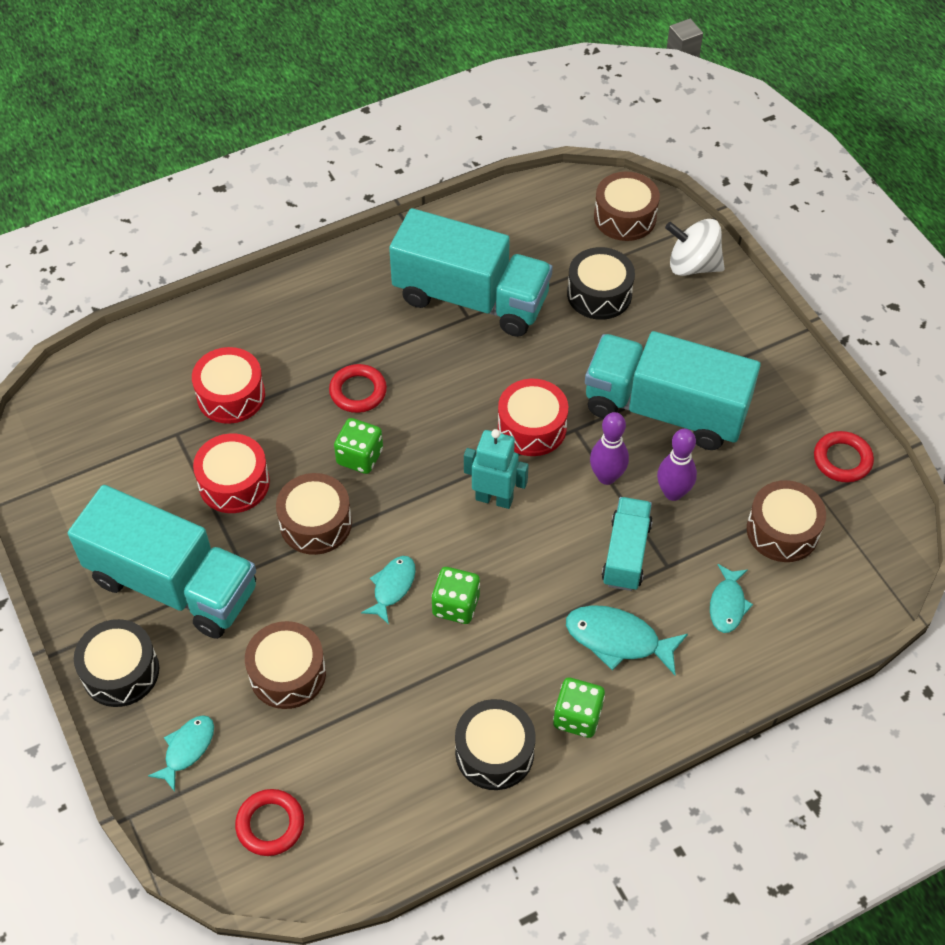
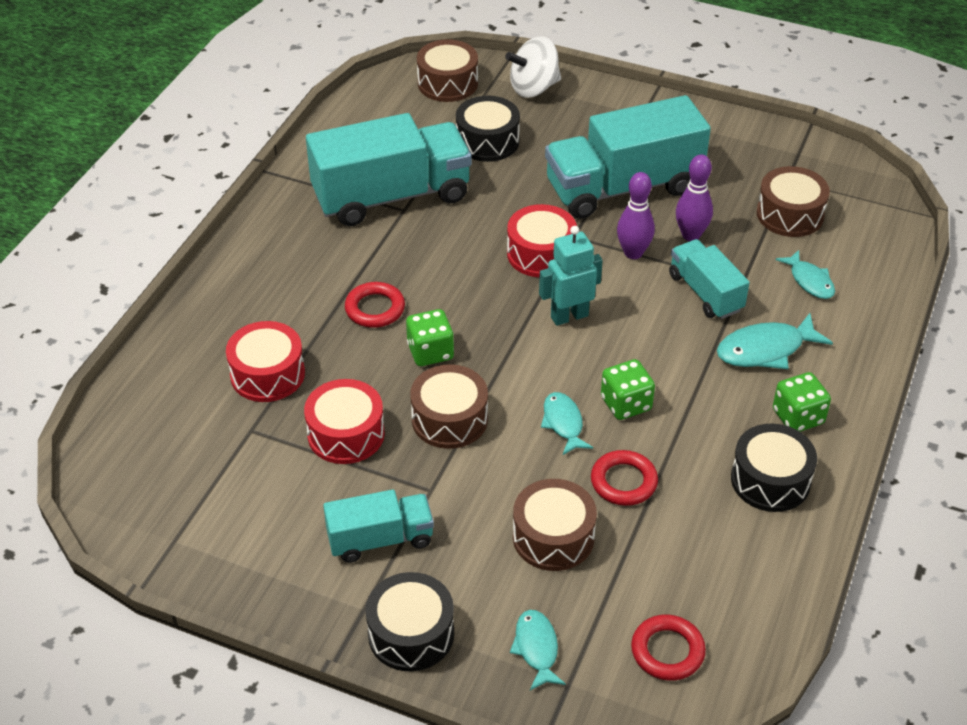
camera: 40 degrees left, 10 degrees down
turquoise truck [68,485,256,639] -> turquoise truck [323,489,434,563], size x0.54
red ring [814,431,874,482] -> red ring moved to [591,450,658,506]

